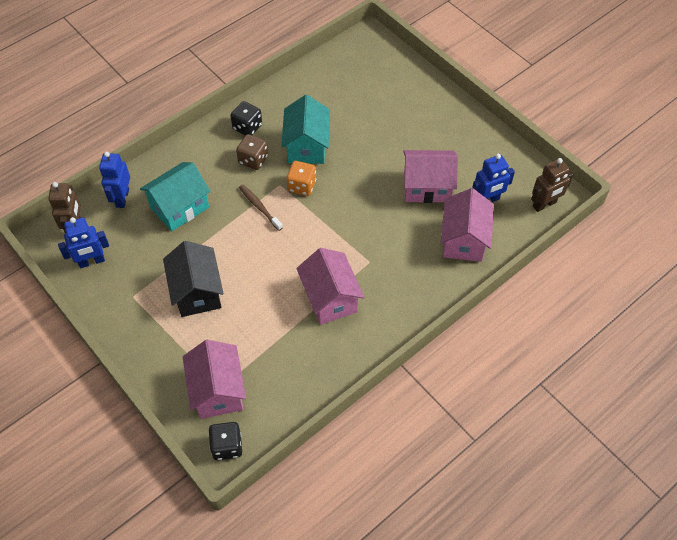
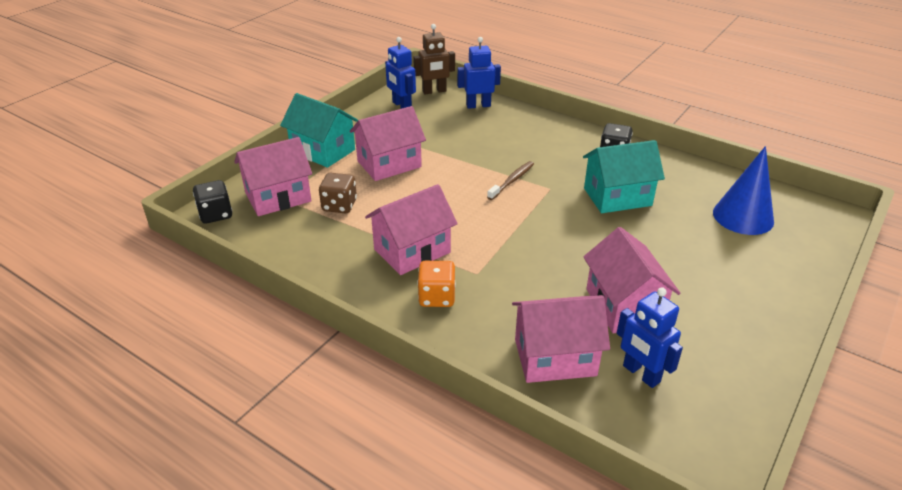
camera: 75 degrees right, 20 degrees down
turquoise house [140,162,211,232] -> turquoise house moved to [280,93,358,168]
black house [163,241,224,317] -> pink house [350,106,426,181]
brown dice [236,134,268,170] -> brown dice moved to [319,173,357,214]
orange dice [287,161,316,196] -> orange dice moved to [417,261,456,307]
brown robot [531,158,574,212] -> none
none -> blue cone [713,146,774,235]

